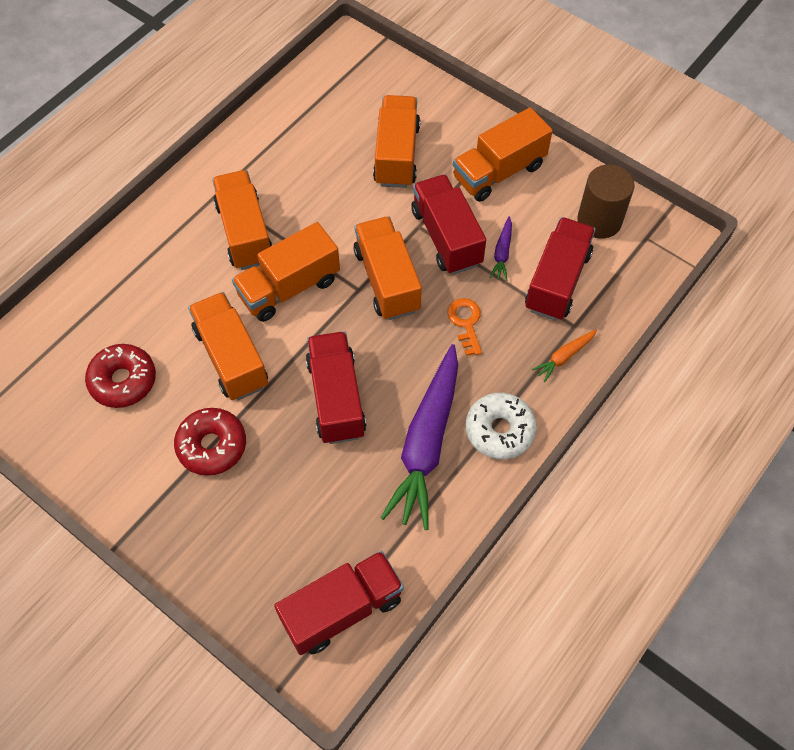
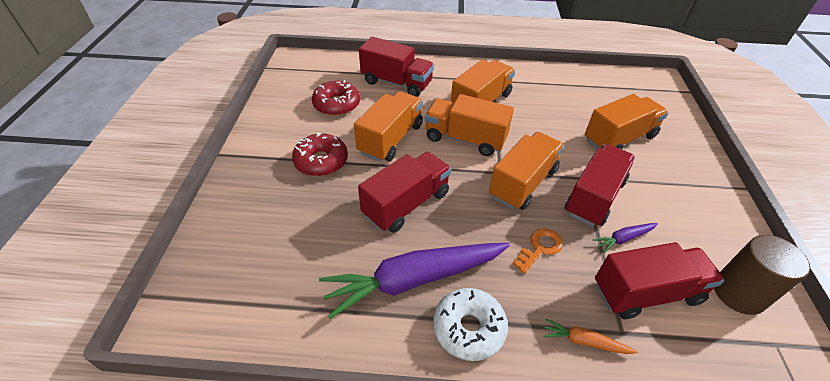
camera: 55 degrees right, 15 degrees down
red truck [274,551,404,655] -> red truck moved to [359,37,434,97]
orange truck [453,107,553,202] -> none

